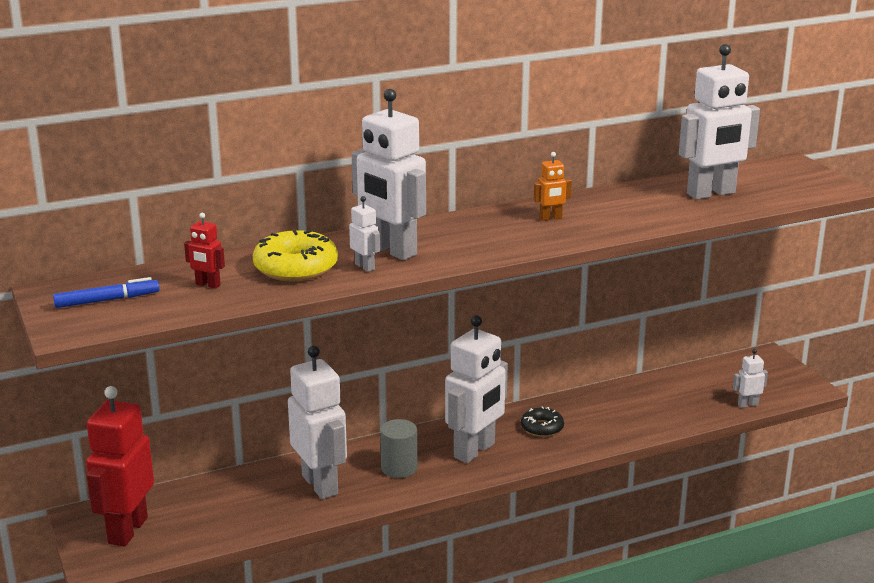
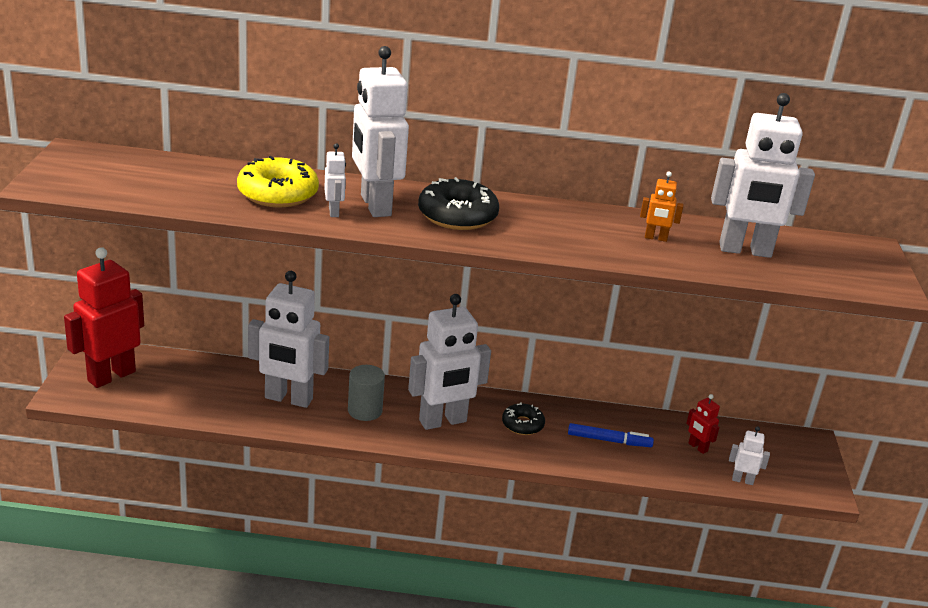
camera: 25 degrees right, 5 degrees up
blue marker [53,277,160,308] -> blue marker moved to [568,423,654,447]
red robot [184,213,225,289] -> red robot moved to [686,394,720,454]
white robot [288,346,347,499] -> white robot turned 105 degrees clockwise [248,271,329,408]
orange robot [534,152,572,221] -> orange robot moved to [640,171,683,242]
none -> black donut [418,177,499,230]

